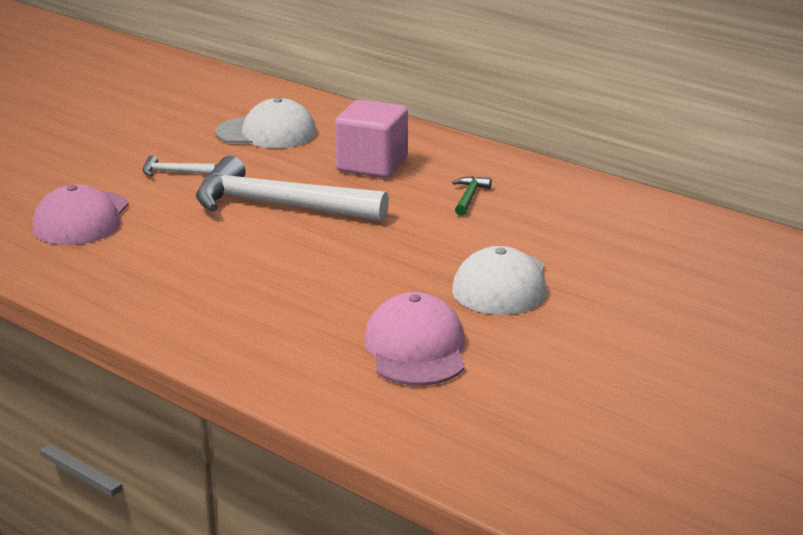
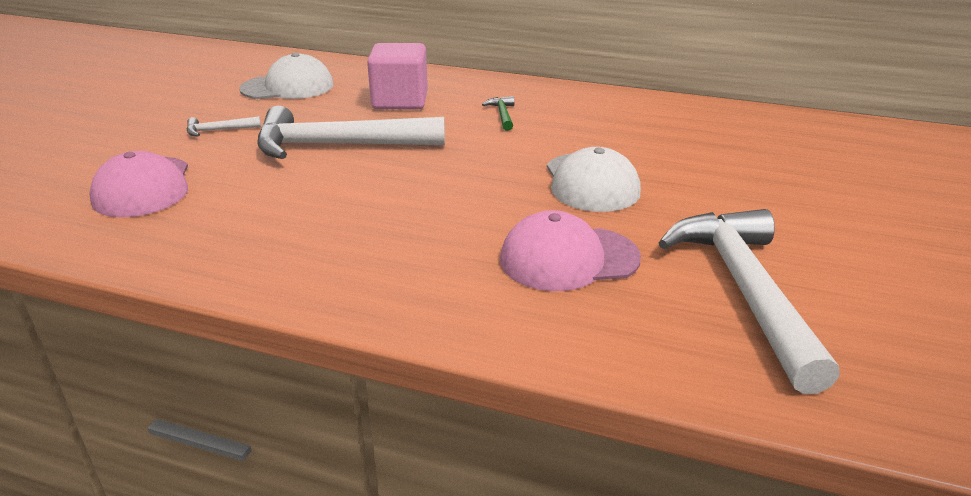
camera: 20 degrees left, 5 degrees up
pink cap [364,292,465,386] -> pink cap turned 75 degrees counterclockwise [500,210,641,291]
none -> white hammer [659,209,840,394]

